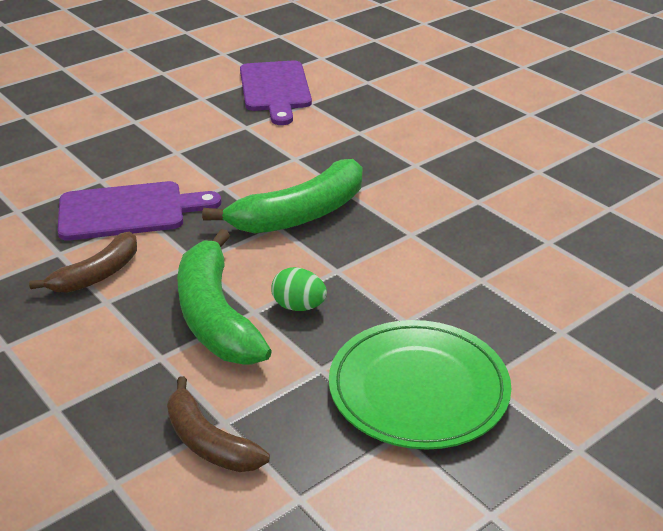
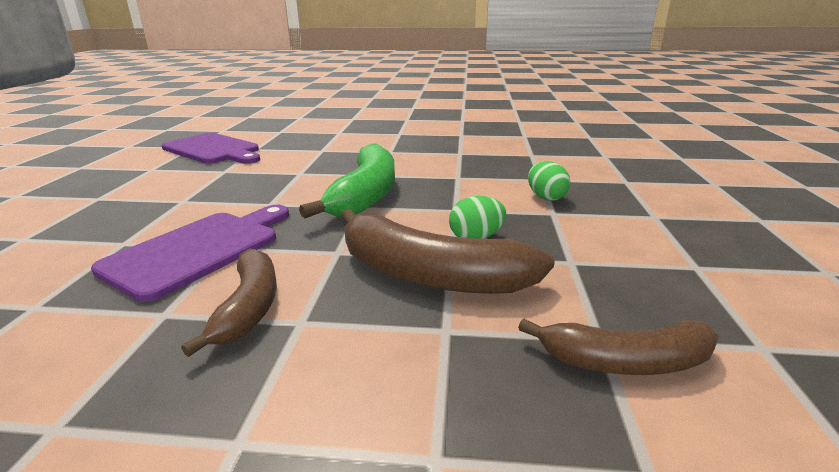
camera: 45 degrees left, 10 degrees down
green banana [177,229,272,365] -> brown banana [341,209,555,294]
green plate [329,320,512,450] -> none
none -> green egg [528,161,571,201]

